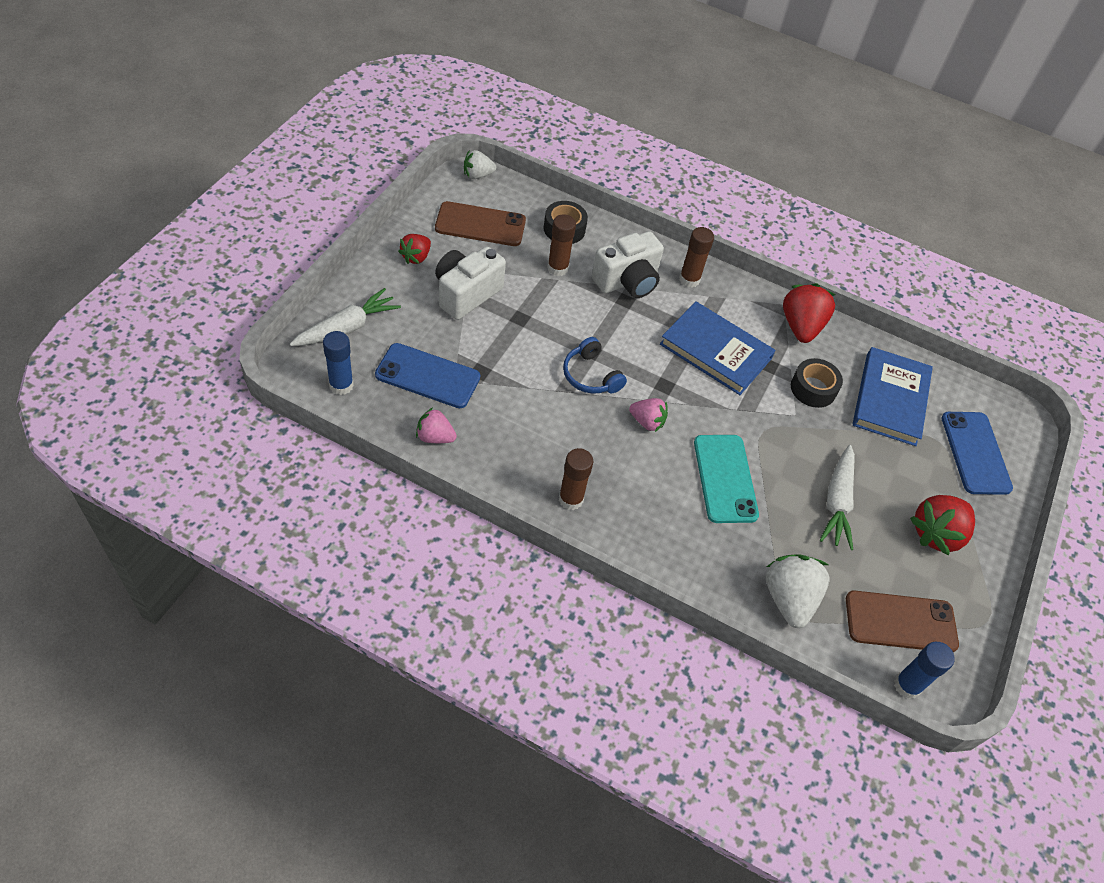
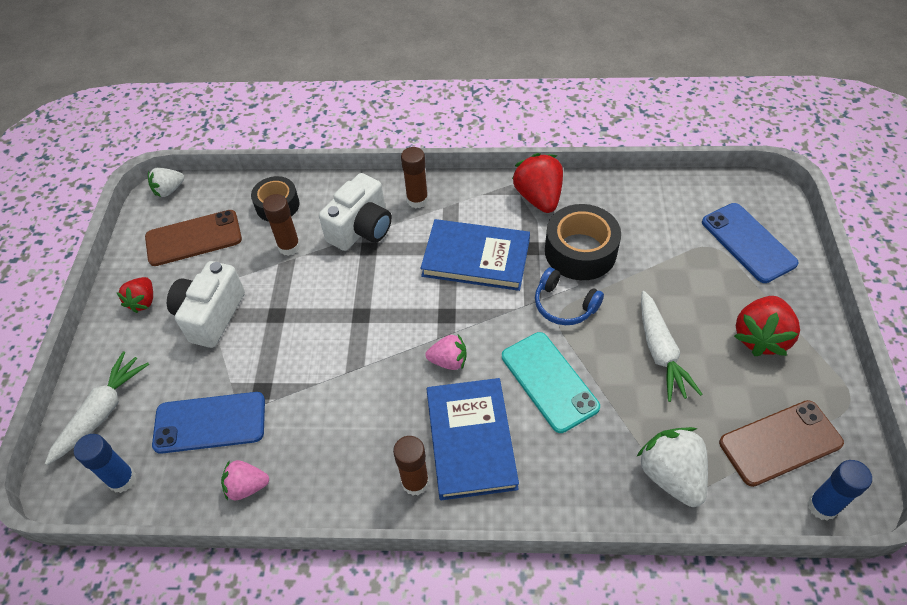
camera: 15 degrees left, 0 degrees up
blue headphones [563,337,627,394] -> blue headphones moved to [535,267,604,325]
black tape [791,358,843,408] -> black tape [545,204,621,280], size x1.53
blue book [853,347,933,446] -> blue book moved to [426,378,519,500]

